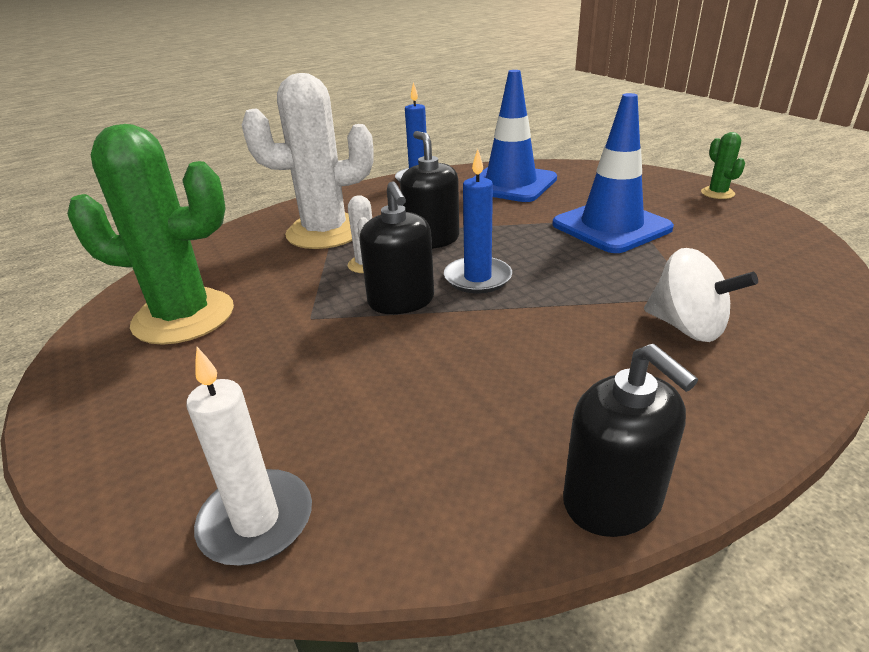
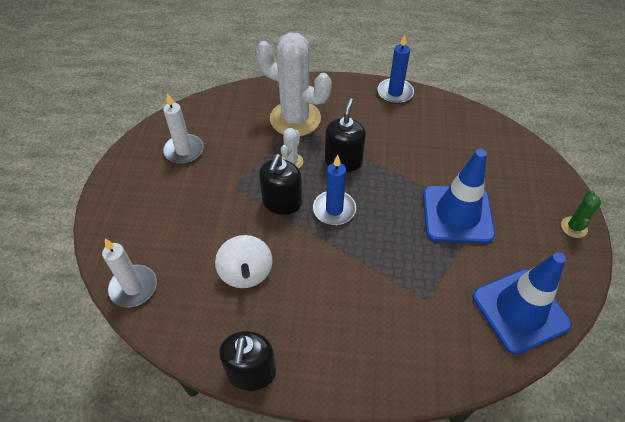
camera: 35 degrees right, 20 degrees up
green cactus [67,124,234,345] -> white candle [163,93,203,164]
blue traffic cone [473,70,557,202] -> blue traffic cone moved to [473,252,572,355]
white spinning top [644,248,758,342] -> white spinning top moved to [215,235,272,288]

